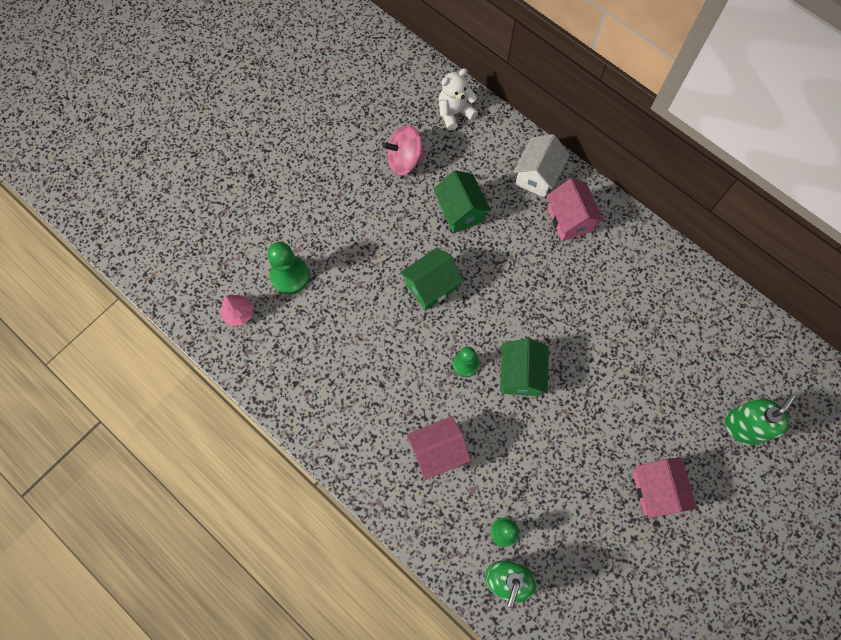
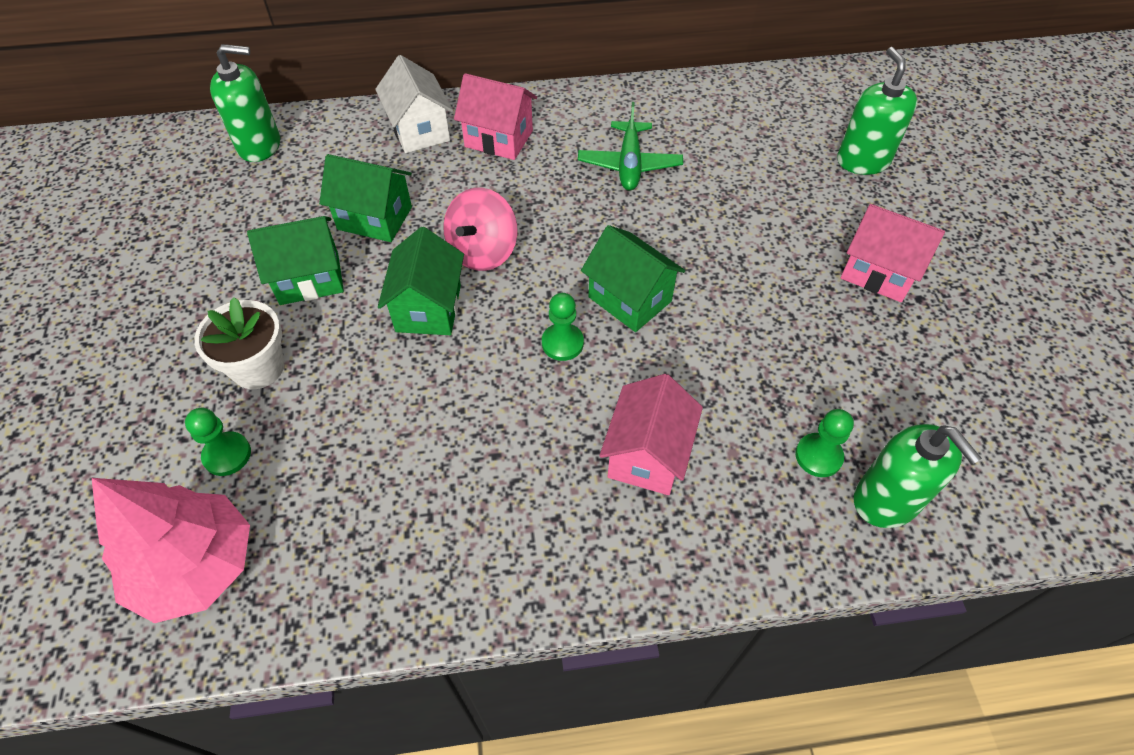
camera: 50 degrees left, 15 degrees down
pink tree [220,294,254,326] -> pink tree [92,478,250,623], size x2.00
green pawn [268,242,309,294] -> green pawn [185,408,251,476], size x0.65
pink spinning top [382,125,425,175] -> pink spinning top moved to [443,188,518,271]
white teddy bear [439,68,478,131] -> green soap dispenser [210,44,280,162]
none -> white flower pot [194,297,284,389]
none -> green house [247,216,344,305]
none -> green plane [578,102,683,191]

